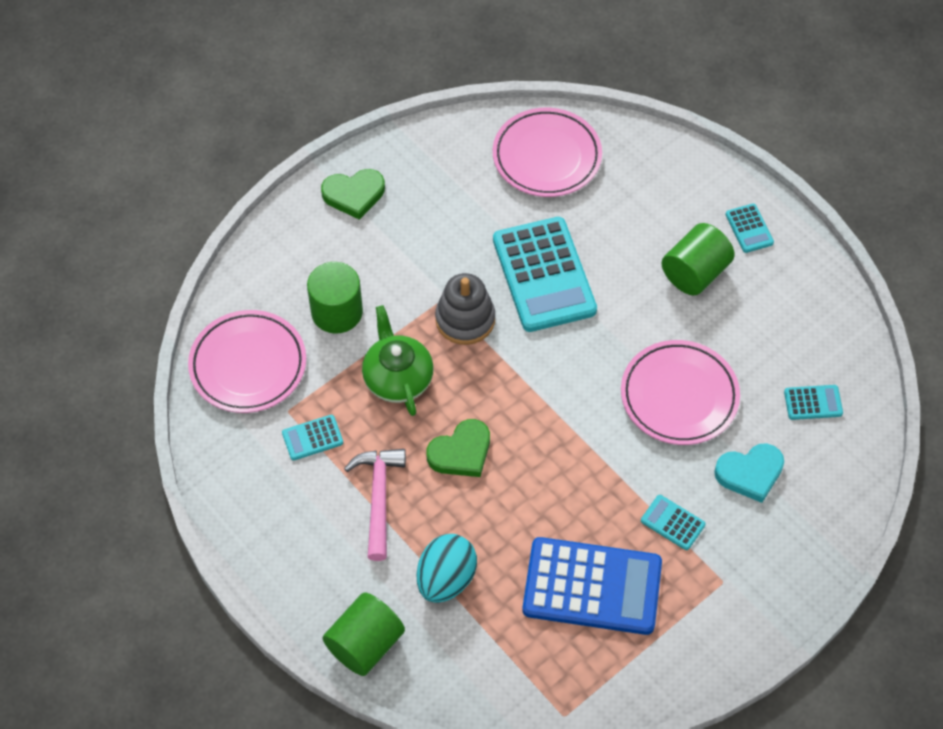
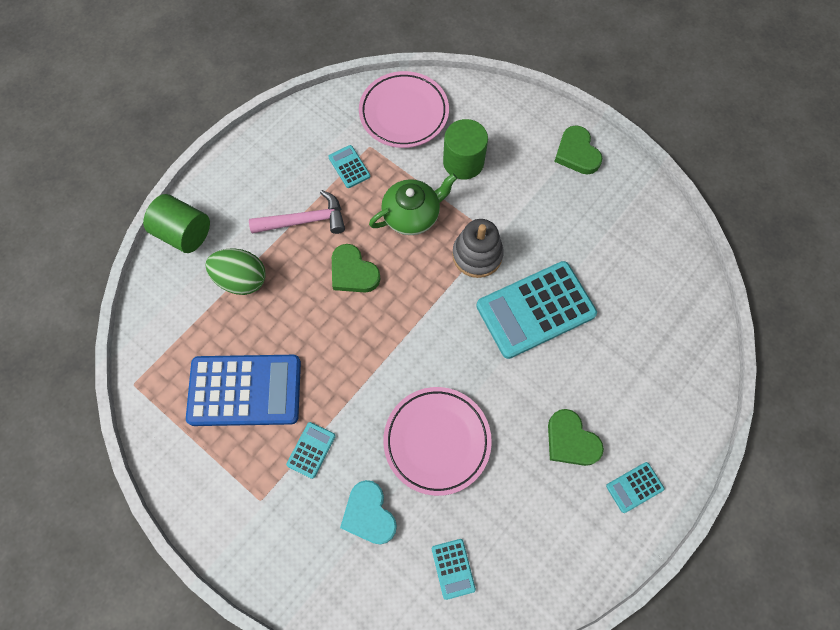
camera: 80 degrees right, 10 degrees up
turquoise egg [417,534,477,603] -> green egg [206,248,266,295]
pink plate [493,108,602,197] -> none
blue calculator [522,537,662,635] -> blue calculator turned 90 degrees counterclockwise [186,355,301,426]
green cylinder [662,223,735,296] -> green heart [548,409,604,466]

